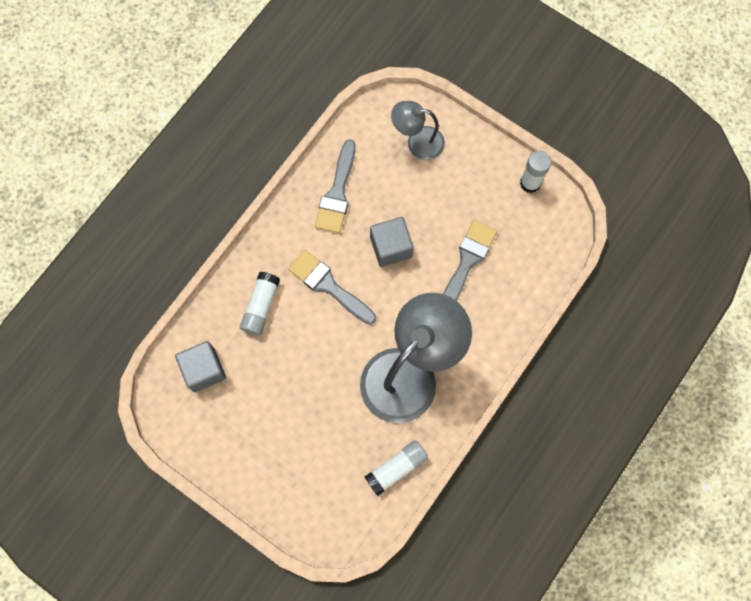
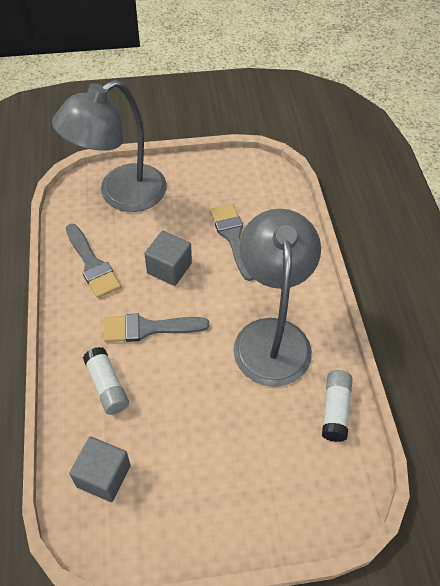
camera: 45 degrees left, 20 degrees down
grey lamp [391,101,445,160] -> grey lamp [52,80,167,212], size x1.93
white glue stick [520,151,552,193] -> none

